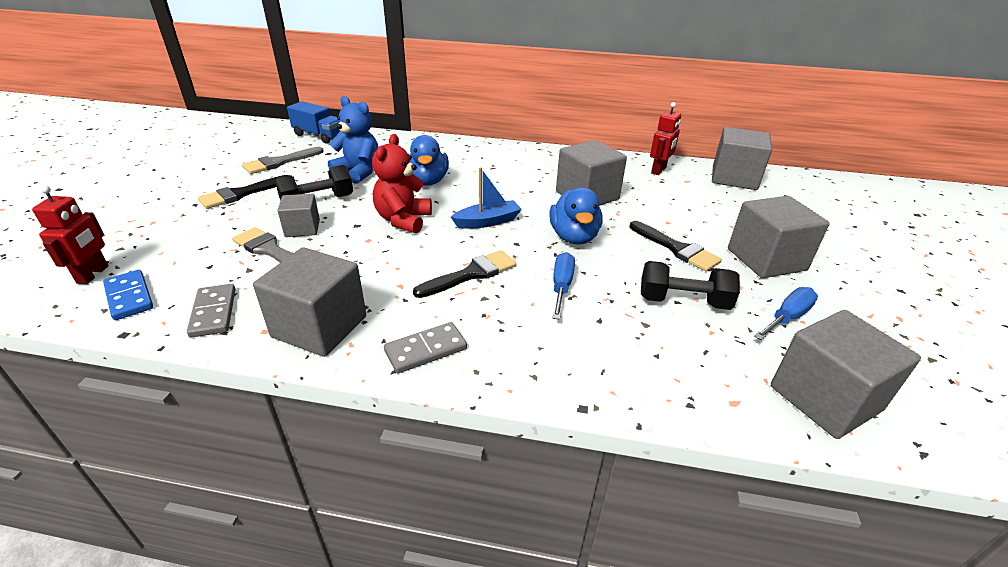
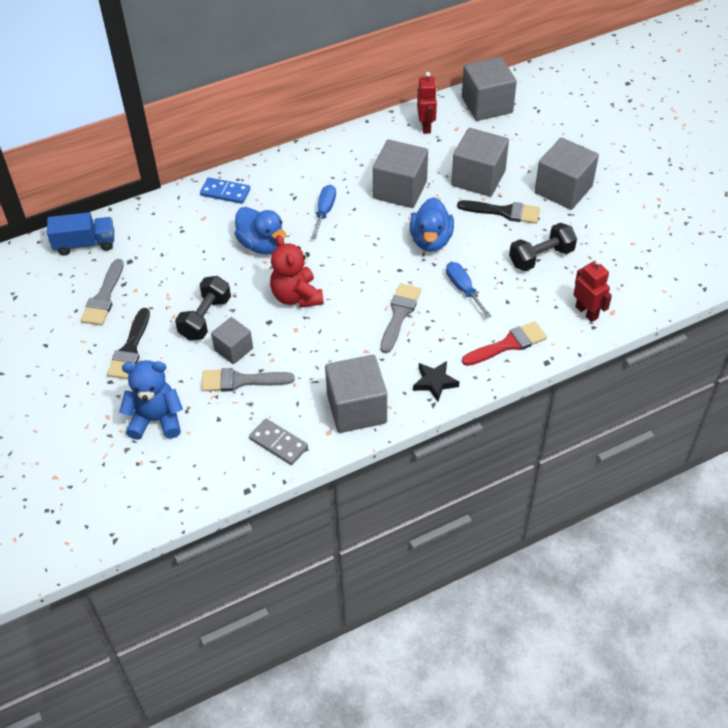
camera: 35 degrees left, 15 degrees up
red robot [32,186,109,284] -> red robot moved to [573,259,612,322]
blue domino [103,270,153,320] -> blue domino moved to [200,177,250,204]
blue teddy bear [328,96,378,184] -> blue teddy bear moved to [119,360,183,440]
grey domino [384,322,467,374] -> black star [413,361,459,402]
black brush [413,250,516,298] -> grey brush [380,283,421,353]
blue boat [451,167,522,229] -> none
blue duck [549,187,603,245] -> blue duck turned 45 degrees clockwise [410,197,454,252]
blue screwdriver [754,287,818,340] -> blue screwdriver moved to [311,185,336,239]
grey cube [771,310,921,439] -> grey cube moved to [451,128,509,197]
none -> red brush [462,321,547,366]

